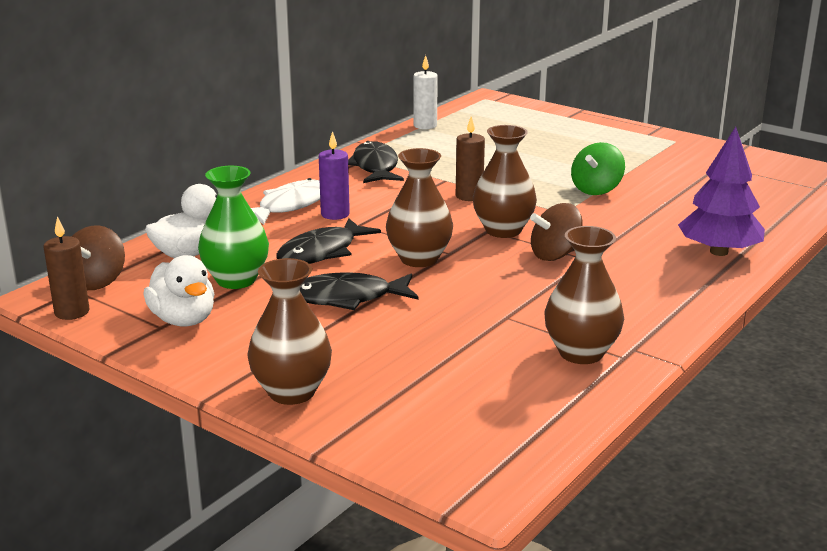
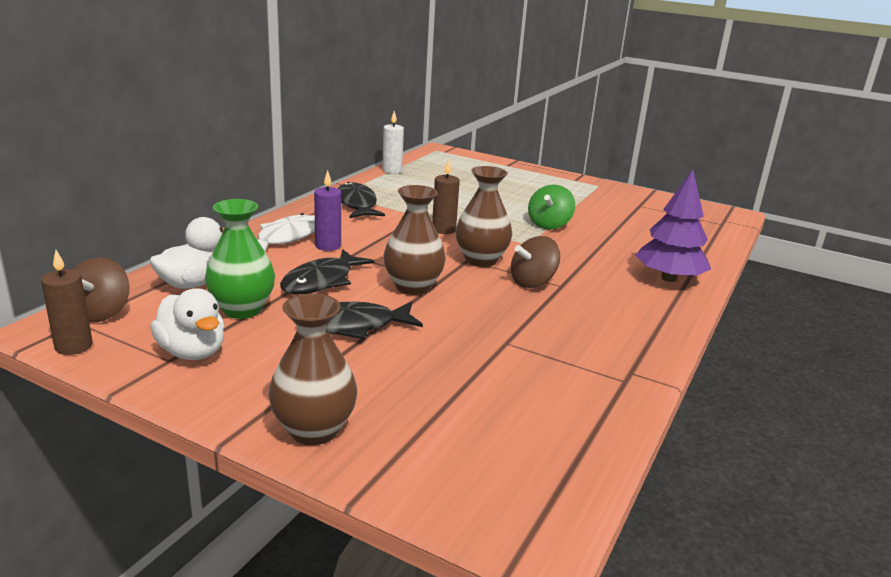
camera: 10 degrees left, 0 degrees up
brown vase [545,226,624,364] -> none

